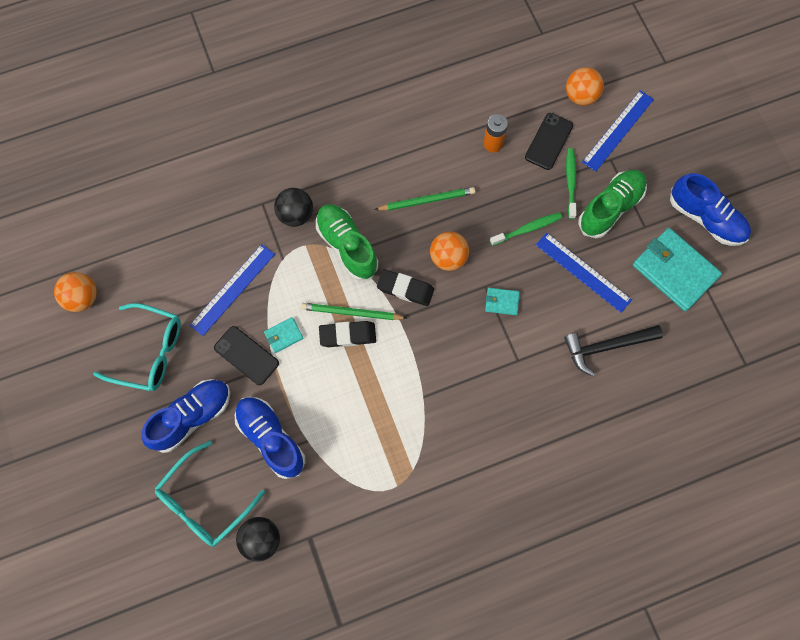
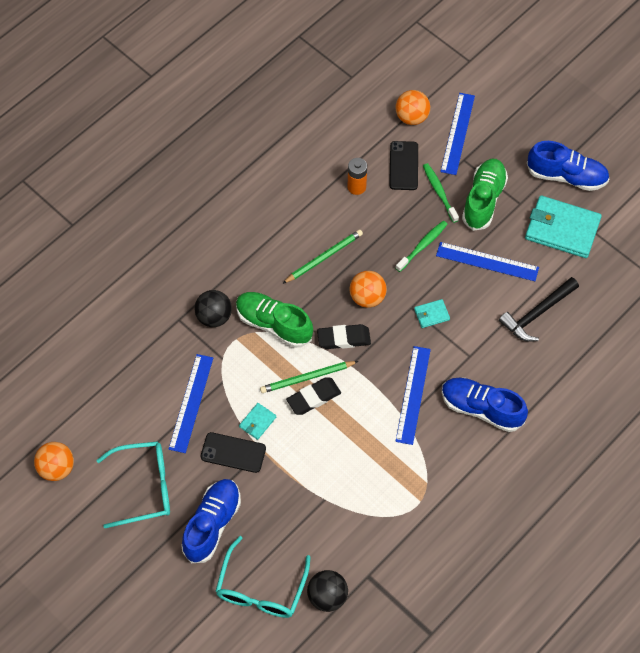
camera: 25 degrees left, 10 degrees down
blue shoe [235,396,305,479] -> blue shoe moved to [442,378,528,432]
none -> blue ruler [395,346,431,445]

